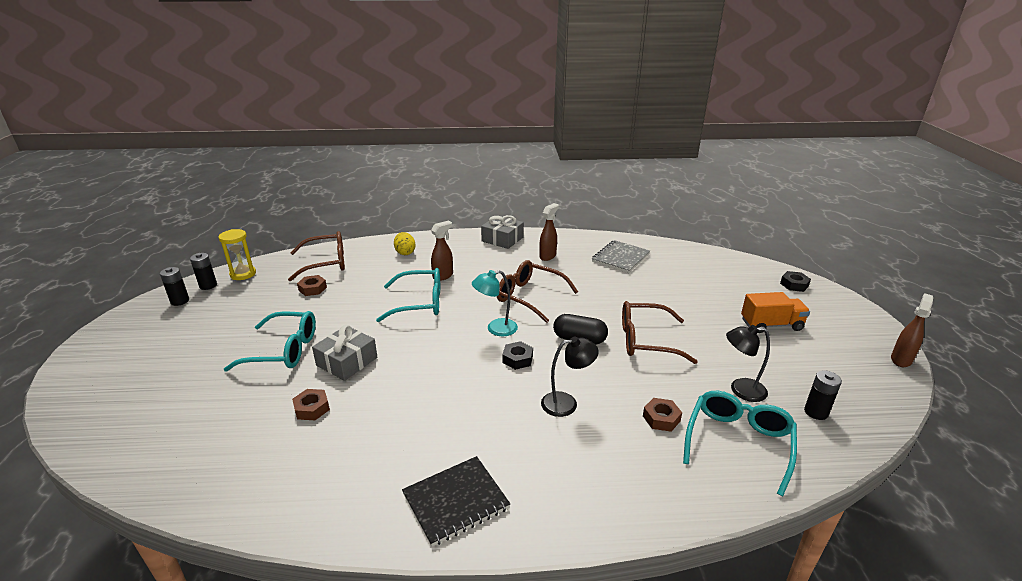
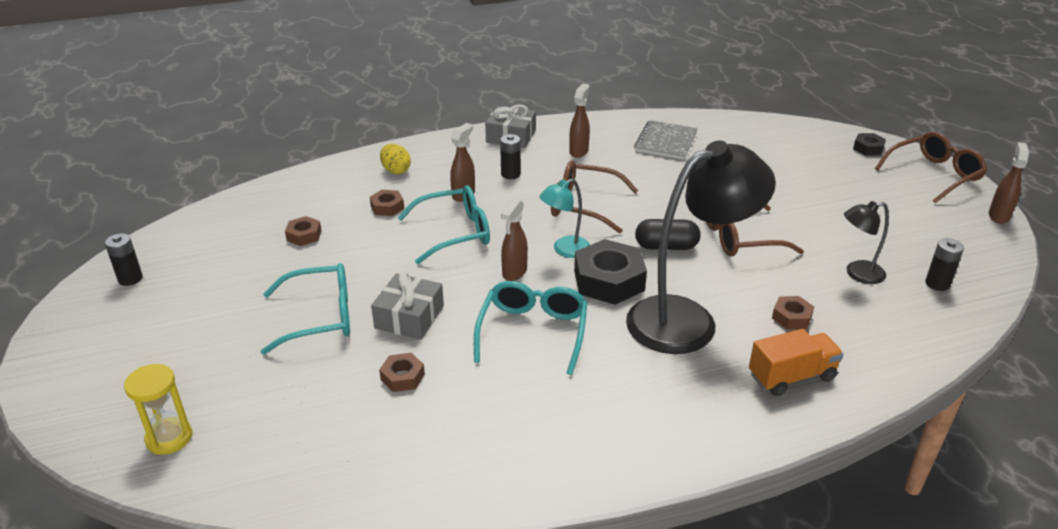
camera: 15 degrees left, 5 degrees up
black battery [190,253,217,290] -> black battery moved to [500,134,521,179]
yellow hourglass [218,229,256,280] -> yellow hourglass moved to [124,364,192,455]
brown glasses [288,231,345,281] -> brown glasses moved to [875,132,987,203]
black notebook [402,456,510,547] -> none
black nut [503,341,533,370] -> black nut [574,239,647,305], size x1.96
black lamp [541,337,599,417] -> black lamp [626,140,776,354], size x2.16
turquoise glasses [683,391,797,496] -> turquoise glasses moved to [474,281,587,375]
orange truck [741,292,810,333] -> orange truck moved to [749,329,844,396]
none -> brown nut [370,190,404,216]
none -> brown spray bottle [501,199,528,281]

